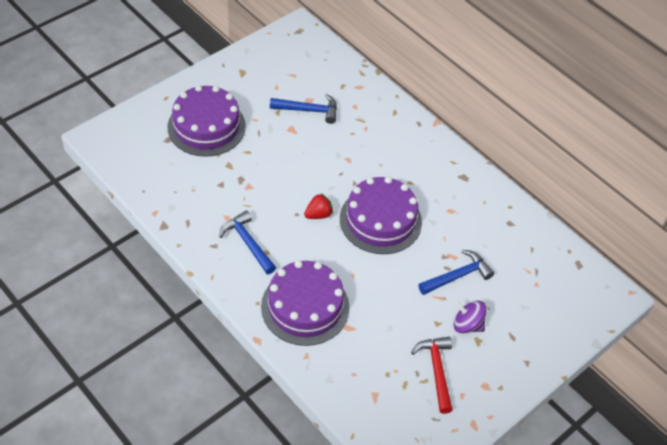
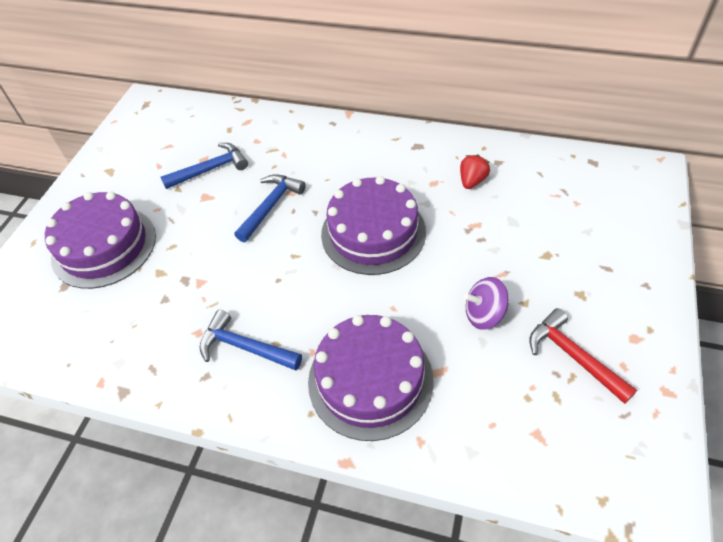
camera: 25 degrees left, 0 degrees up
red strawberry [304,194,333,219] -> red strawberry moved to [460,155,490,189]
blue hammer [418,250,494,295] -> blue hammer moved to [234,174,306,242]
purple spinning top [453,301,487,333] -> purple spinning top moved to [464,277,509,330]

